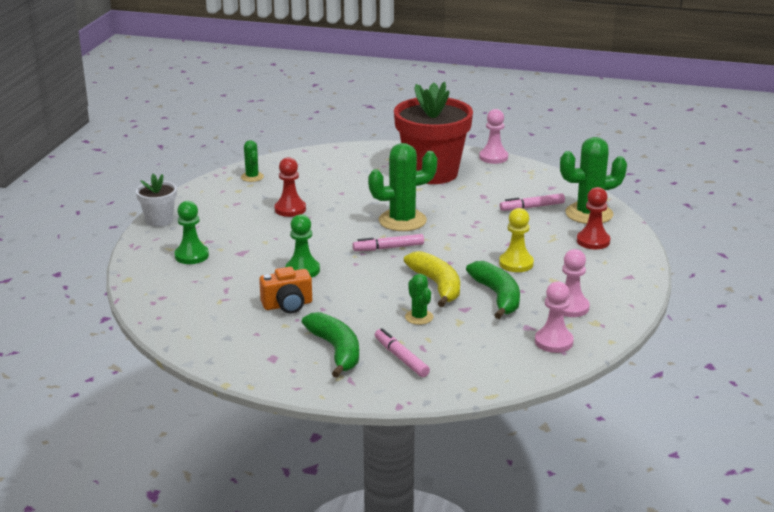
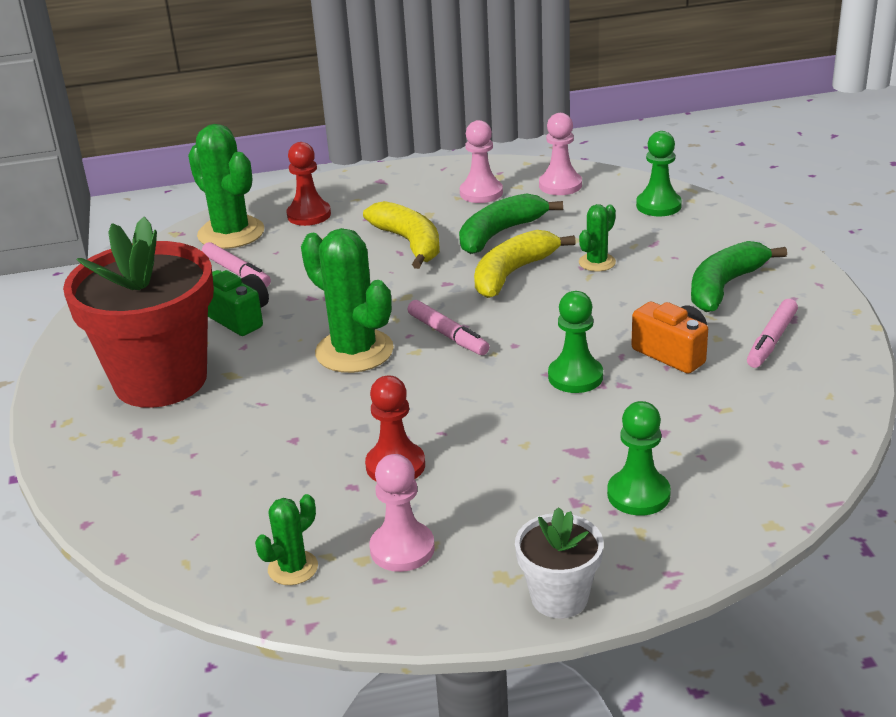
camera: 115 degrees left, 5 degrees up
pink marker [375,328,430,377] -> pink marker moved to [747,299,798,368]
pink pawn [479,109,508,164] -> pink pawn moved to [370,454,435,572]
yellow pawn [499,208,534,272] -> yellow banana [363,201,440,269]
none -> green camera [208,270,269,336]
none -> green pawn [636,131,682,216]

